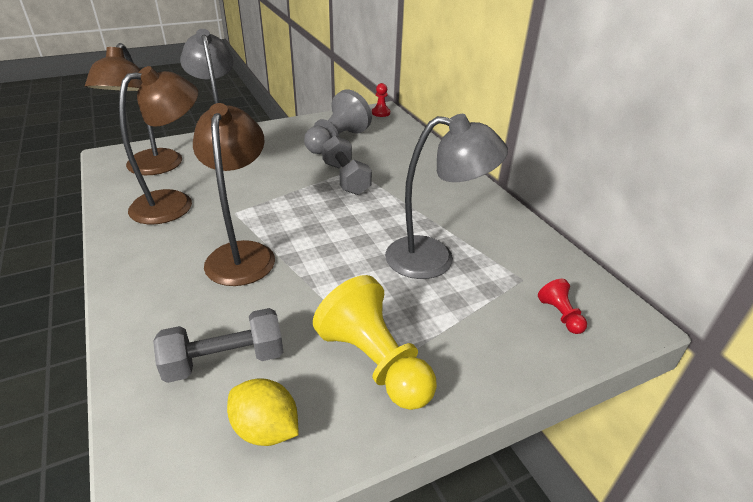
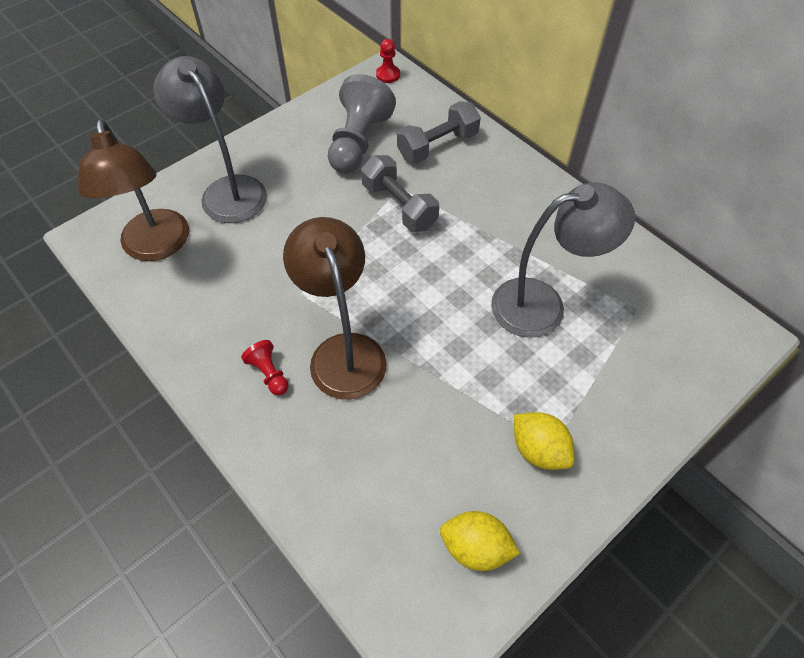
camera: 15 degrees left, 20 degrees up
brown lamp [119,66,198,224] -> none
grey dumbbell [153,308,284,383] -> grey dumbbell moved to [397,101,481,163]
yellow pawn [313,275,437,410] -> yellow lemon [514,412,575,470]
red pawn [538,279,587,334] -> red pawn moved to [241,340,289,395]

